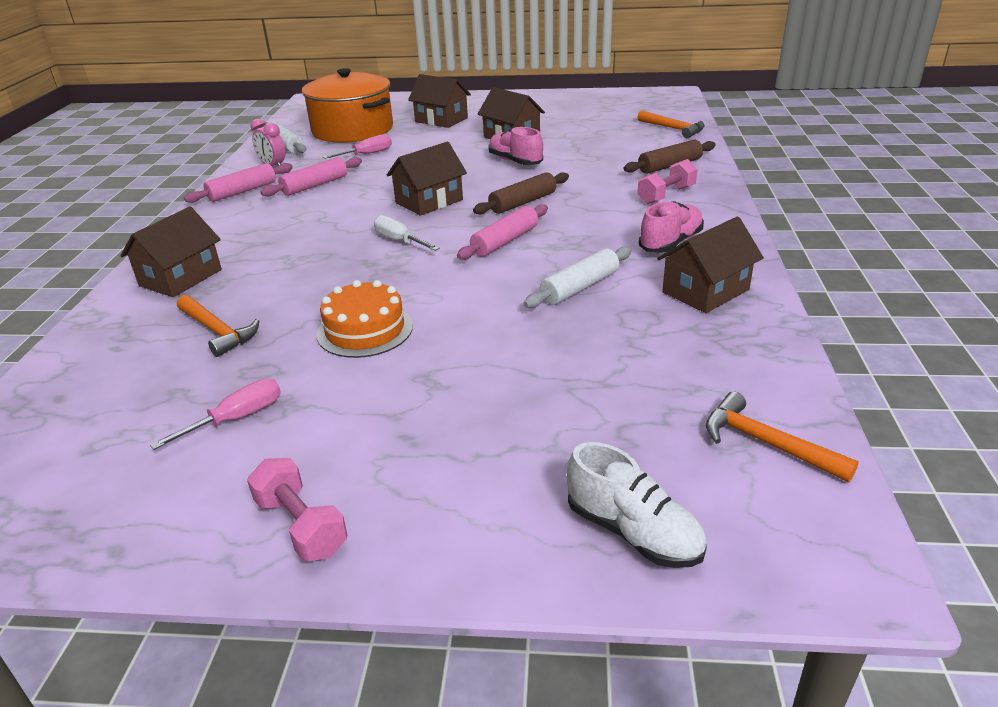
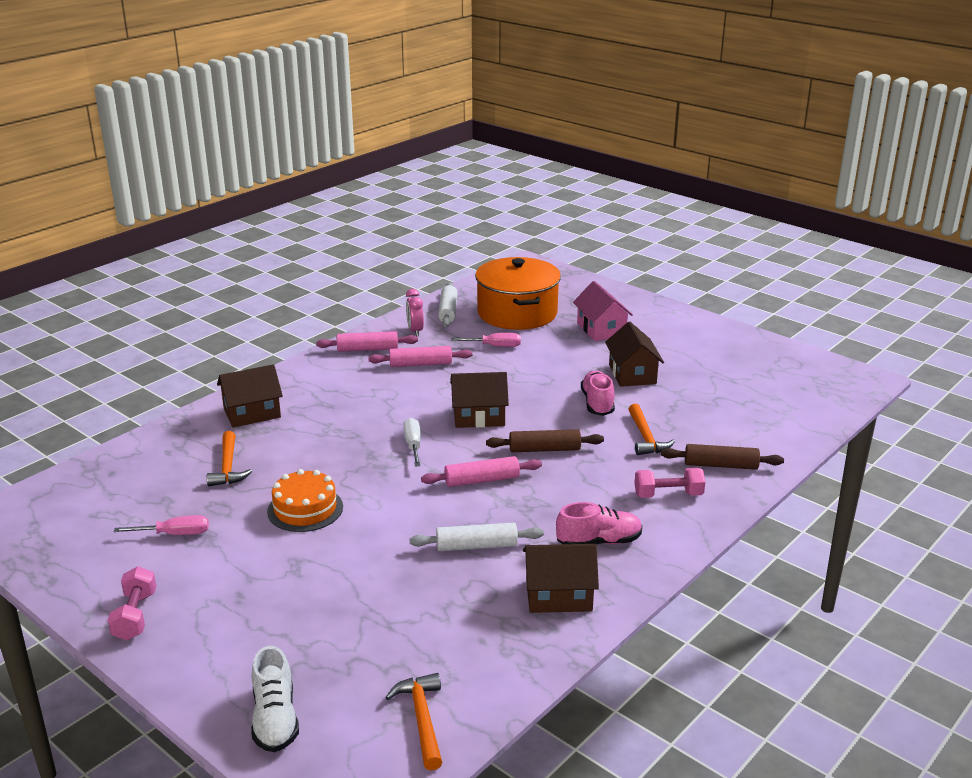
camera: 35 degrees right, 5 degrees down
brown house [408,74,471,128] -> pink house [573,281,633,341]
orange hammer [637,110,705,138] -> orange hammer moved to [629,404,675,455]

